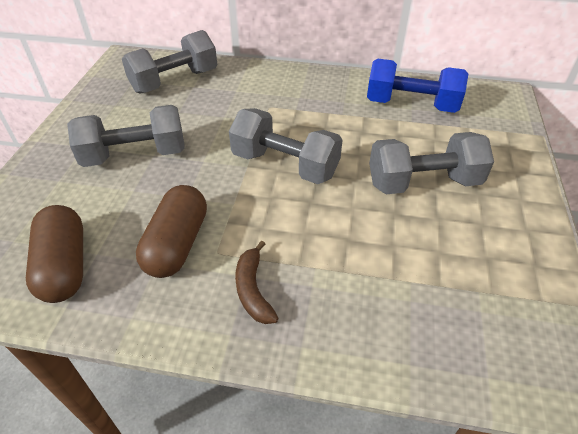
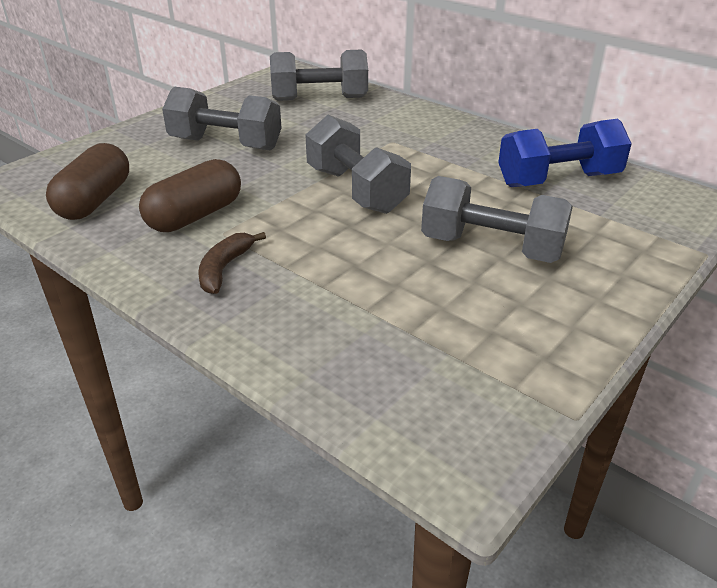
camera: 30 degrees right, 10 degrees down
blue dumbbell [367,59,468,113] -> blue dumbbell turned 60 degrees counterclockwise [498,119,632,187]

